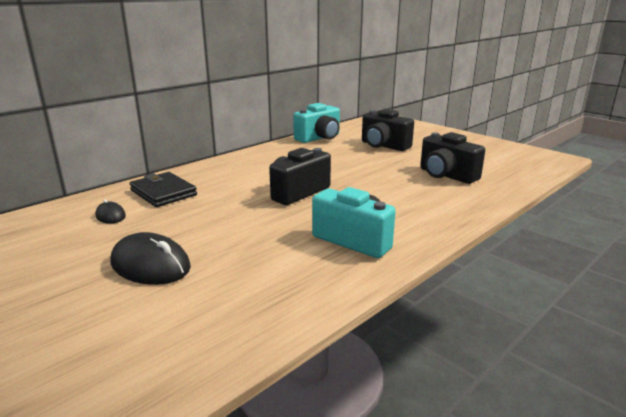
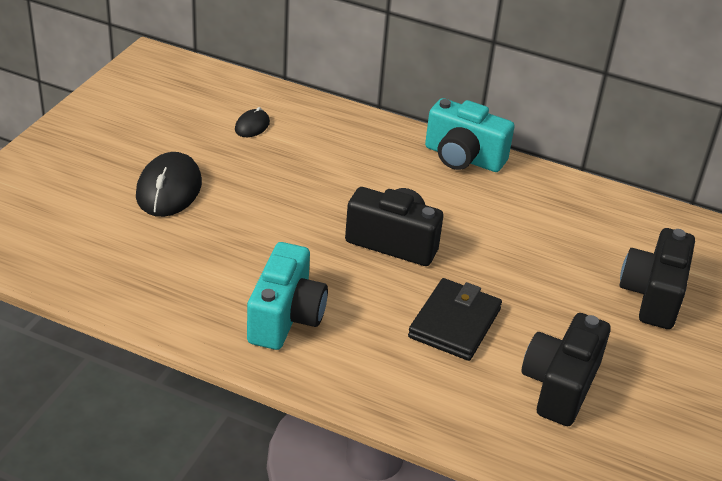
camera: 65 degrees right, 15 degrees up
black wallet [129,172,197,207] -> black wallet moved to [408,278,502,361]
turquoise camera [293,103,340,143] -> turquoise camera moved to [425,98,515,172]

